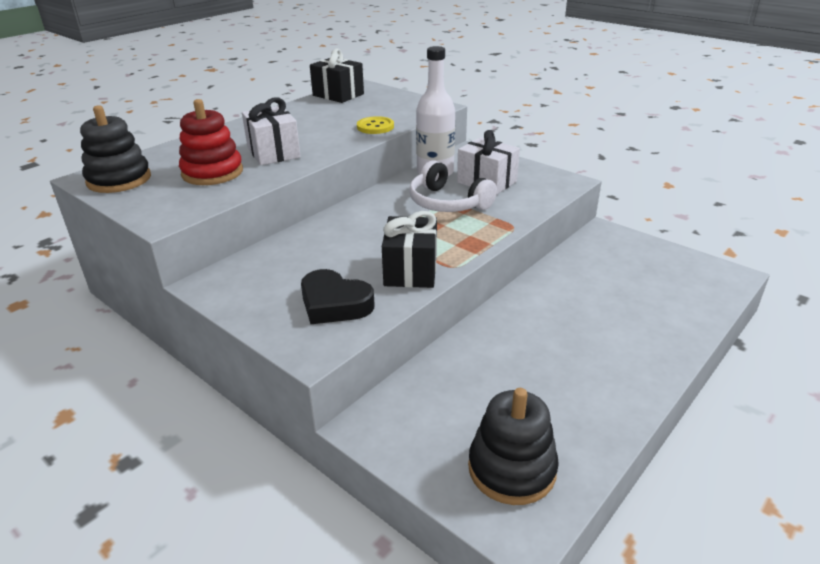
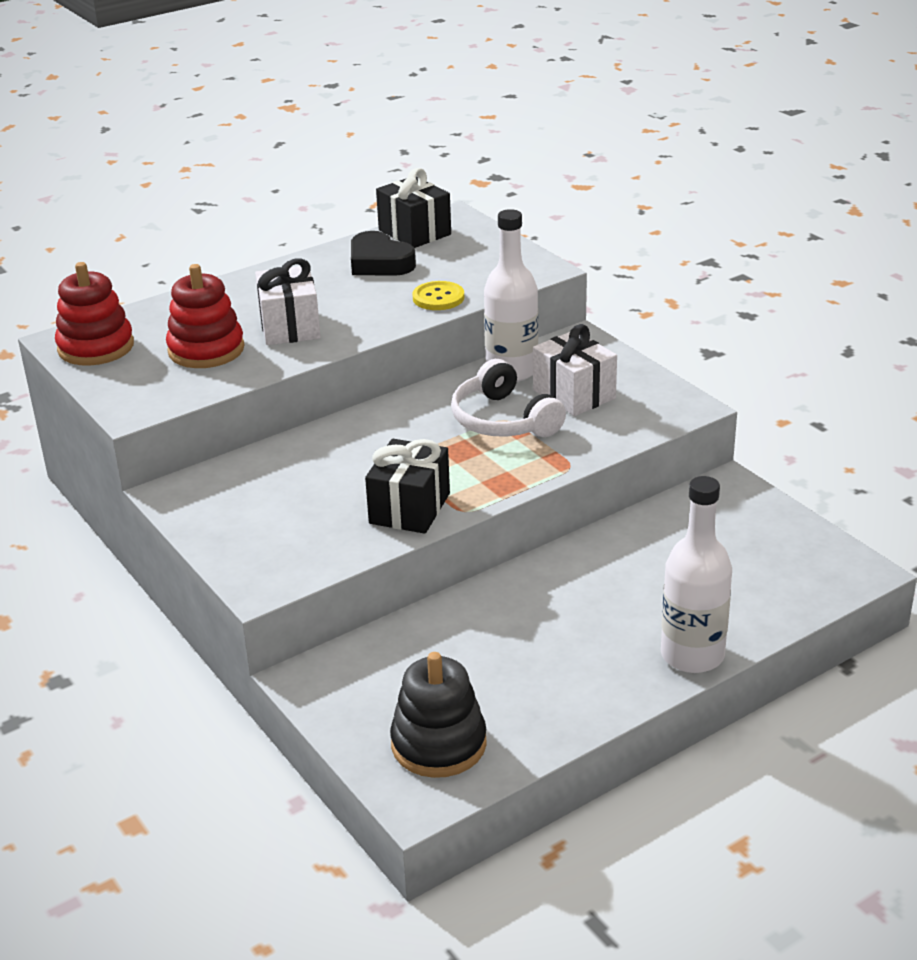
camera: 15 degrees right, 0 degrees up
black stacking toy [80,105,151,193] -> red stacking toy [55,262,134,366]
black heart [301,269,374,324] -> black heart moved to [351,231,416,276]
none -> white bottle [661,476,732,673]

